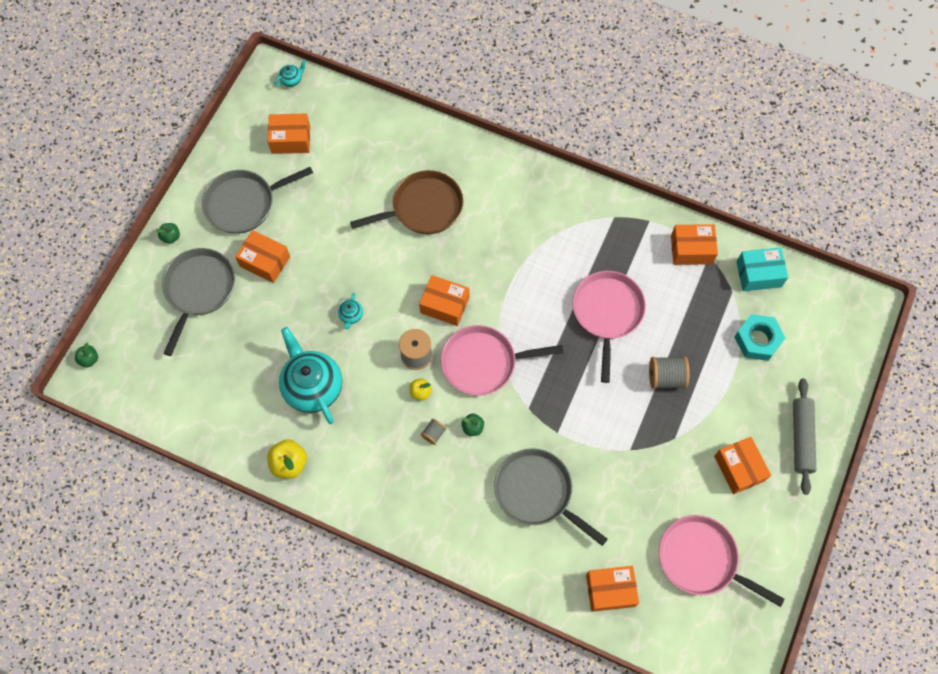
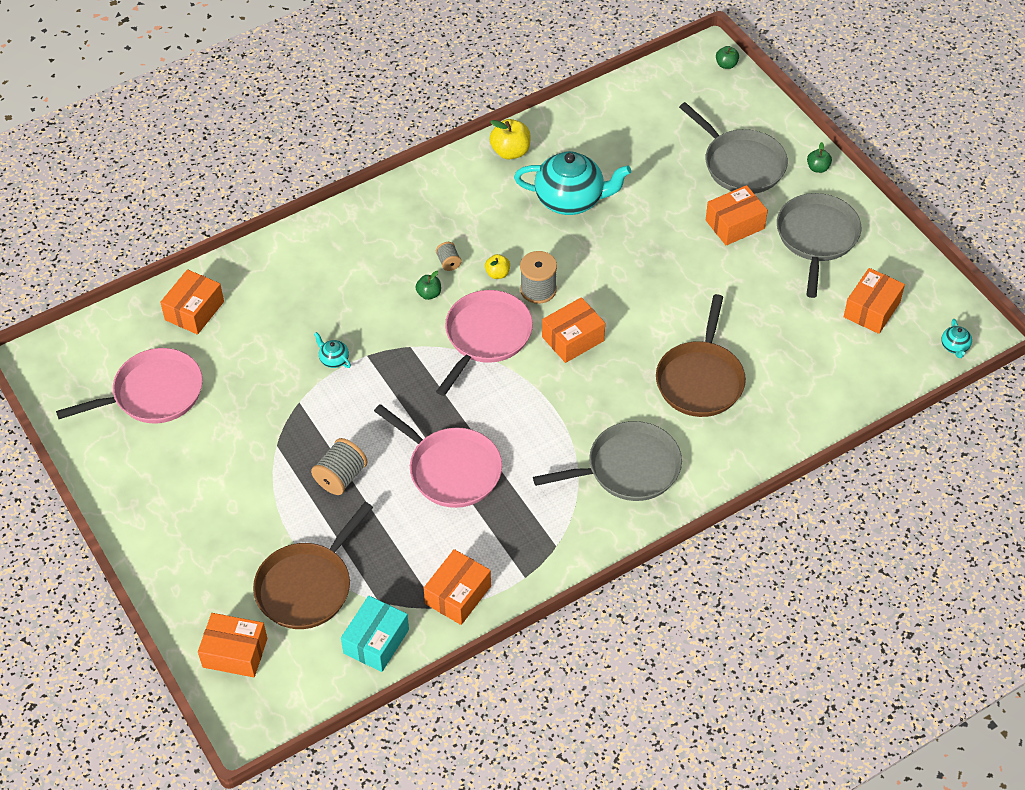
camera: 125 degrees right, 15 degrees down
turquoise teapot [338,293,363,329] -> turquoise teapot moved to [314,332,351,368]
grey pan [494,448,608,546] -> grey pan moved to [533,421,682,501]
orange box [714,437,771,494] -> orange box moved to [198,613,267,677]
turquoise nut [734,314,785,361] -> brown pan [253,502,373,629]
grey rolling pin [793,378,816,495] -> none

